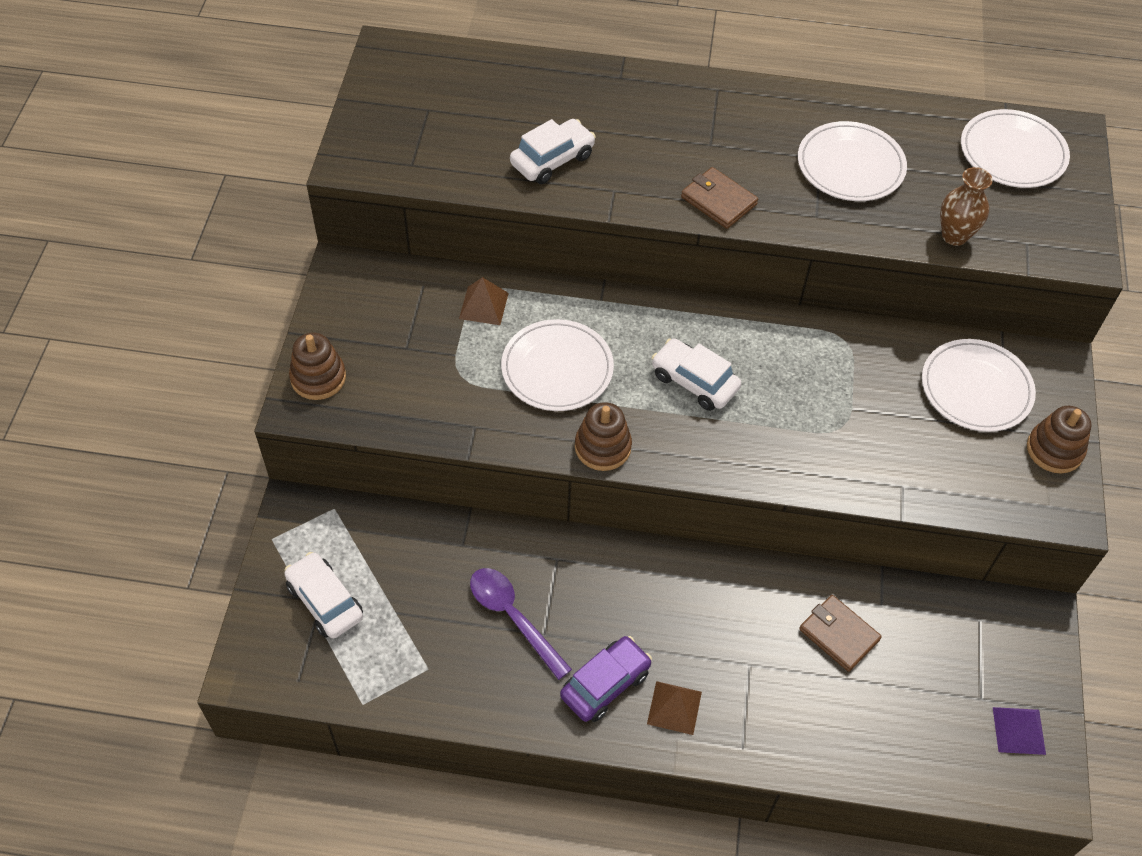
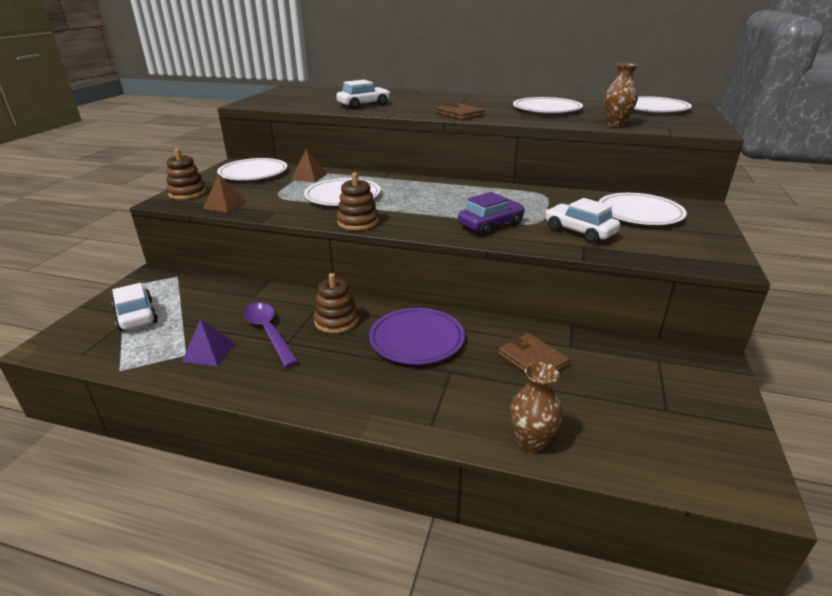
camera: 10 degrees right, 25 degrees down
purple car [560,636,652,722] -> purple car moved to [458,192,525,236]
brown pyramid [647,681,702,735] -> brown pyramid moved to [203,174,247,213]
white car [652,338,742,411] -> white car moved to [545,198,620,244]
purple pyramid [993,707,1046,755] -> purple pyramid moved to [182,319,235,366]
brown stacking toy [1027,406,1091,474] -> brown stacking toy moved to [314,273,359,333]
none -> white plate [217,158,287,180]
none -> purple plate [369,308,465,365]
none -> brown vase [510,362,563,452]

